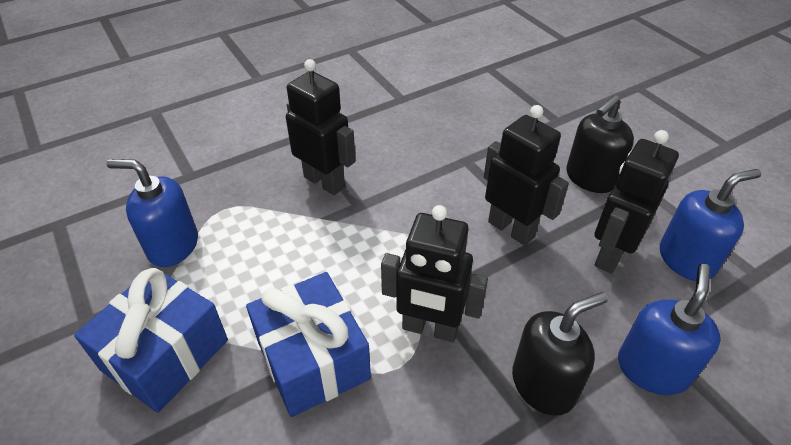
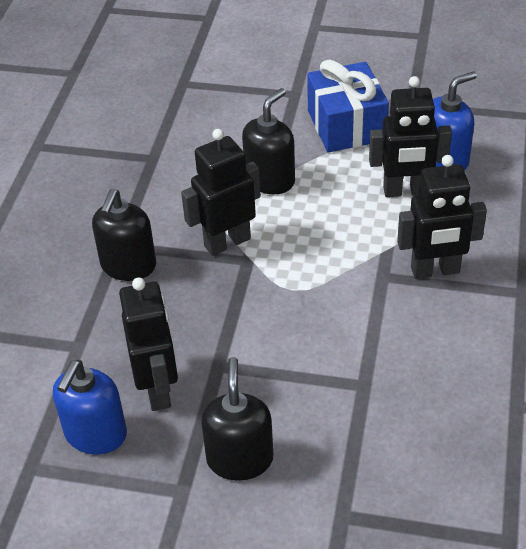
camera: 135 degrees right, 0 degrees up
blue gift [246,272,371,417] -> black soap dispenser [242,88,295,194]
black robot [484,105,569,246] -> black robot moved to [369,76,452,197]
blue soap dispenser [618,264,721,395] -> none

